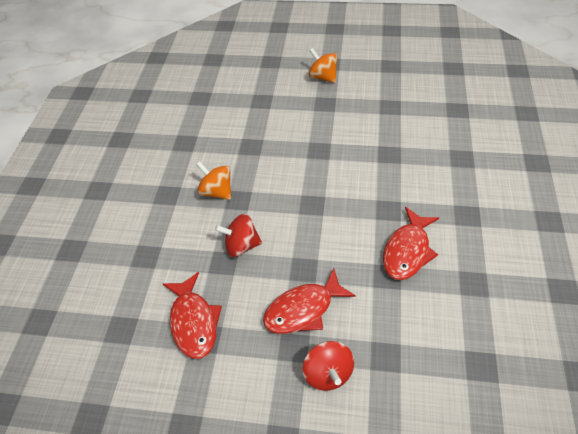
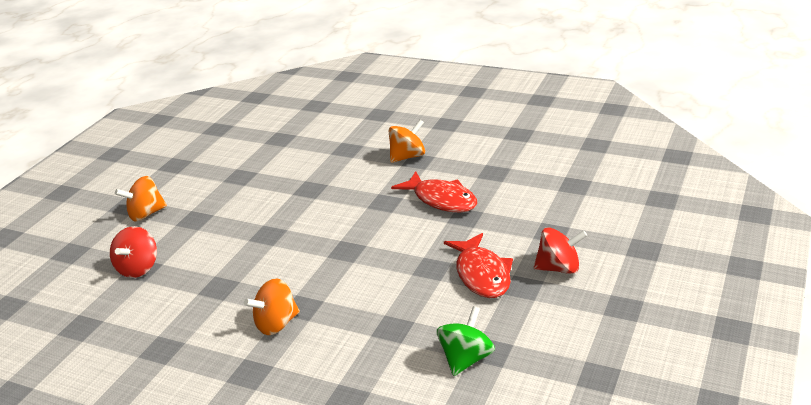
camera: 75 degrees left, 20 degrees down
red fish [163,272,222,359] -> green spinning top [437,306,495,376]
red spinning top [215,214,262,257] -> red spinning top moved to [110,226,157,278]
none -> orange spinning top [389,120,425,163]

